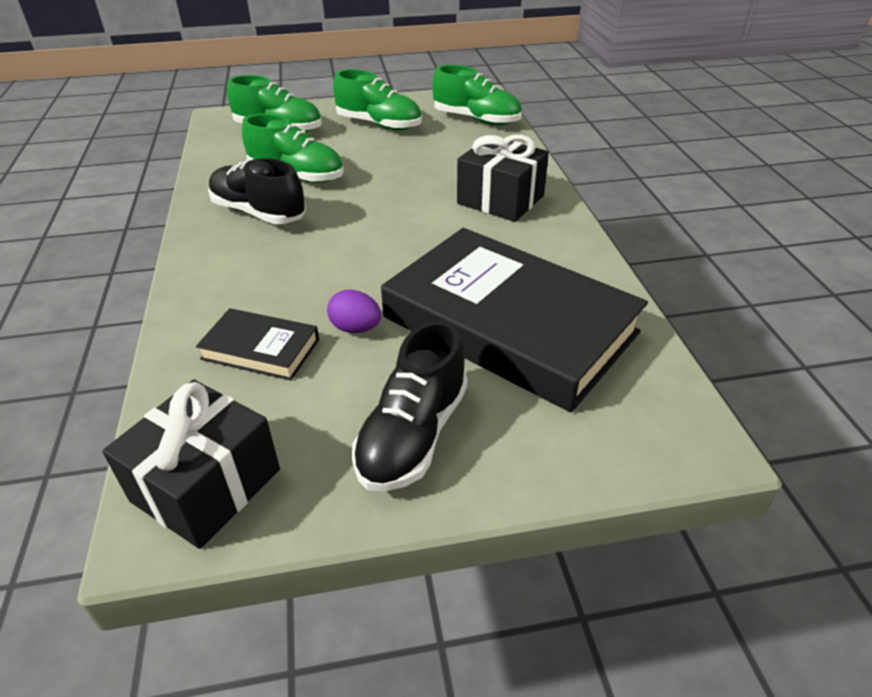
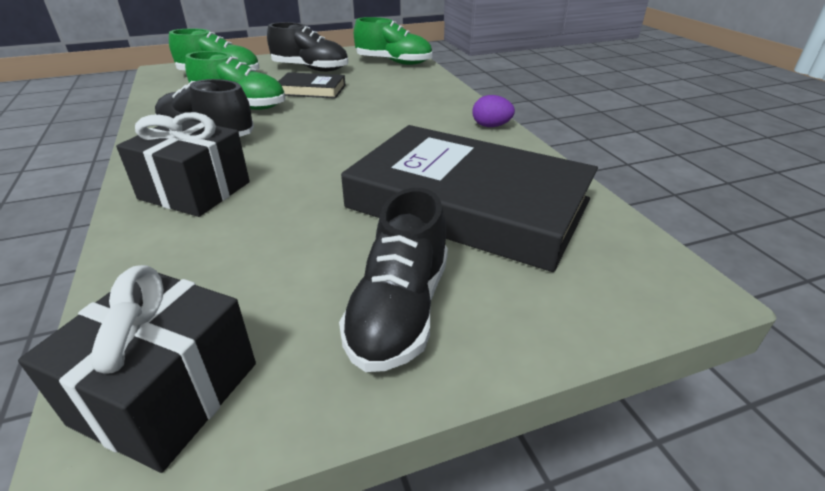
camera: 10 degrees left, 5 degrees down
black book [196,308,319,380] -> black book moved to [278,72,346,98]
purple egg [327,290,381,333] -> purple egg moved to [472,95,515,127]
green shoe [333,69,422,130] -> black shoe [267,22,348,72]
black gift [457,135,549,222] -> black gift moved to [116,112,250,217]

